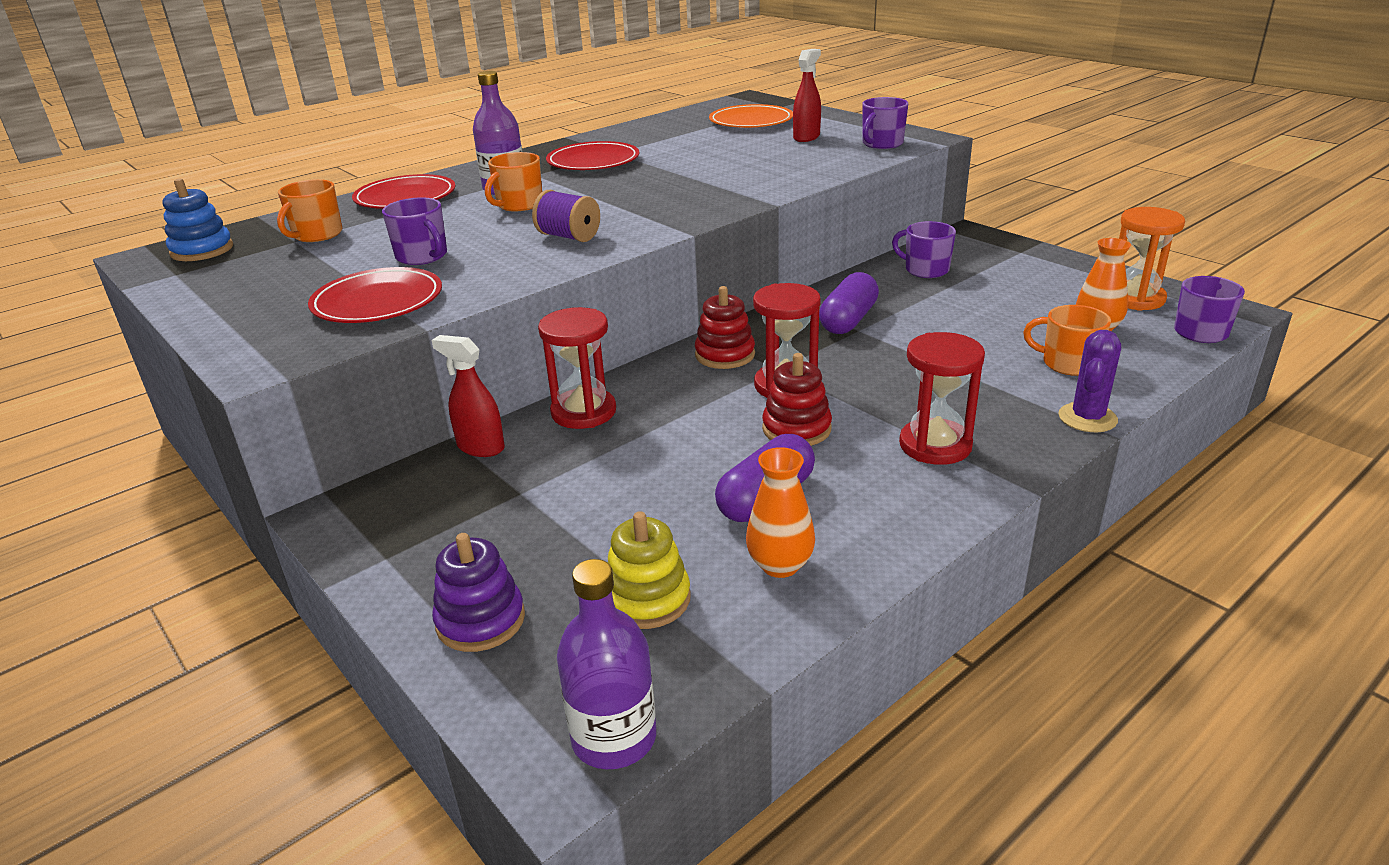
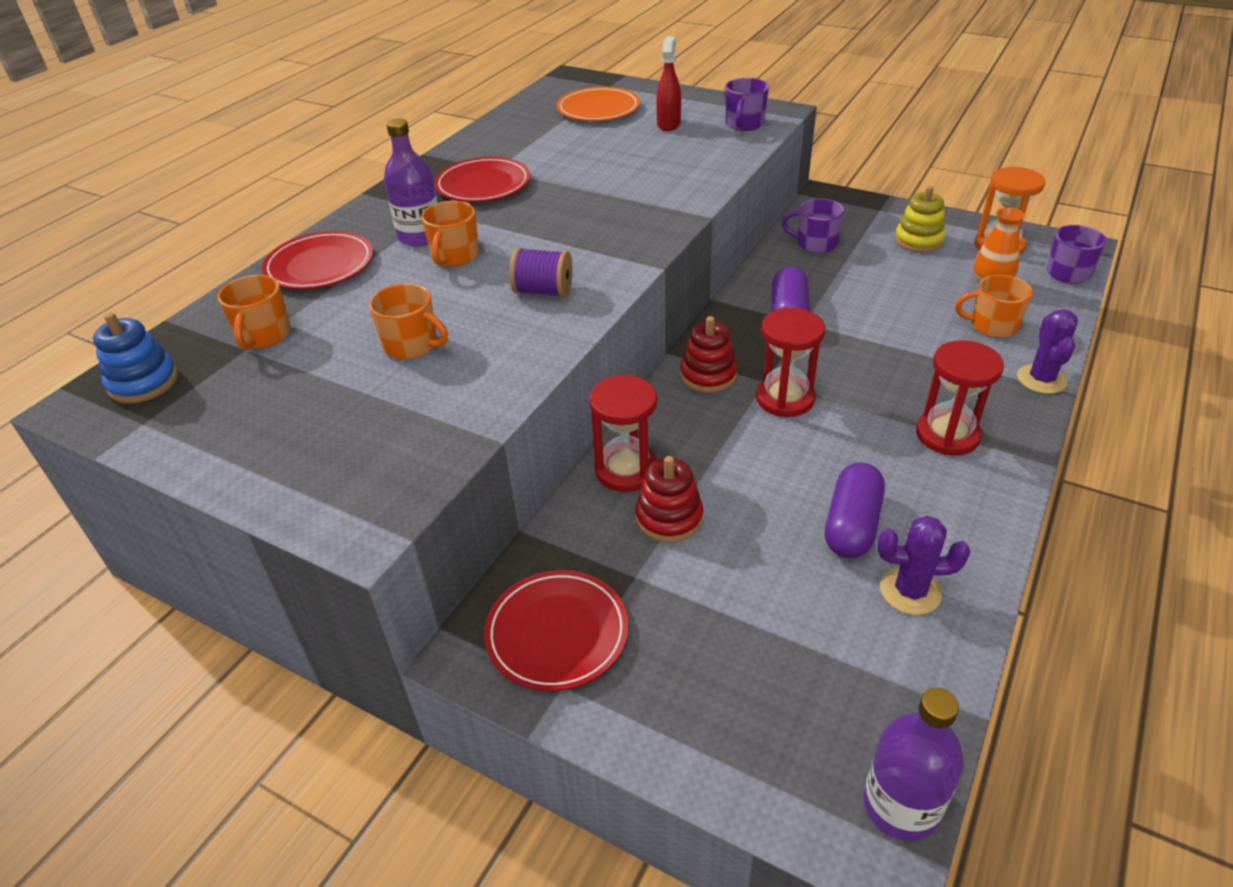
camera: 20 degrees left, 10 degrees up
red plate [308,267,442,323] -> red plate moved to [484,570,629,691]
purple mug [382,197,447,265] -> orange mug [369,283,448,359]
red spray bottle [431,335,505,457] -> none
purple stacking toy [432,533,525,652] -> none
yellow stacking toy [608,511,691,629] -> yellow stacking toy moved to [895,186,945,253]
orange vase [746,447,815,578] -> purple cactus [877,516,970,615]
red stacking toy [762,353,832,446] -> red stacking toy moved to [635,456,703,543]

